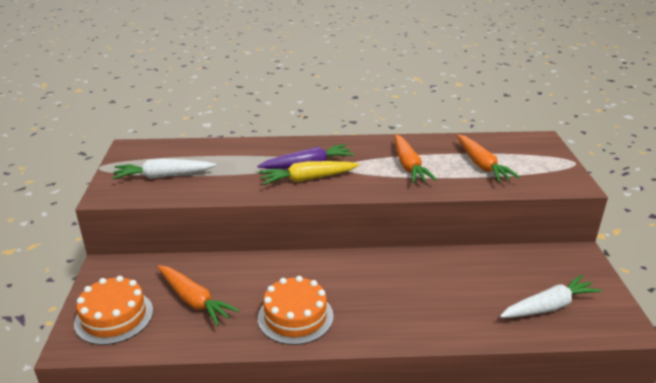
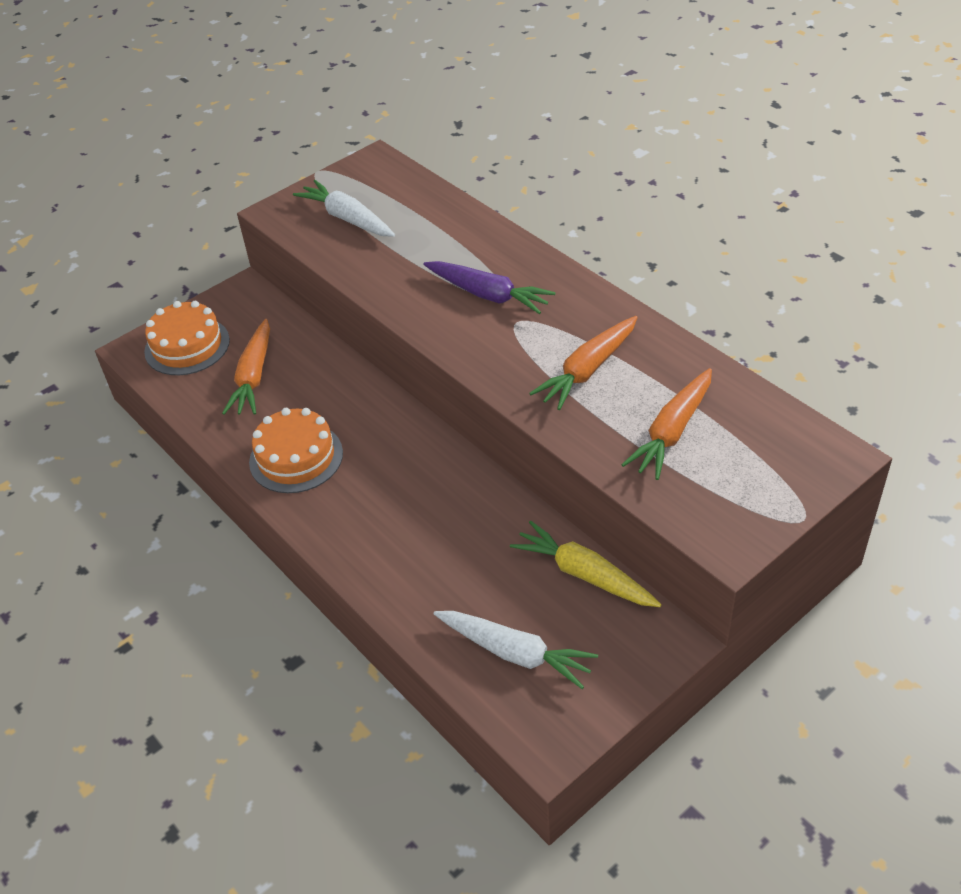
camera: 55 degrees right, 15 degrees up
yellow carrot [259,161,359,185] -> yellow carrot moved to [510,520,662,607]

